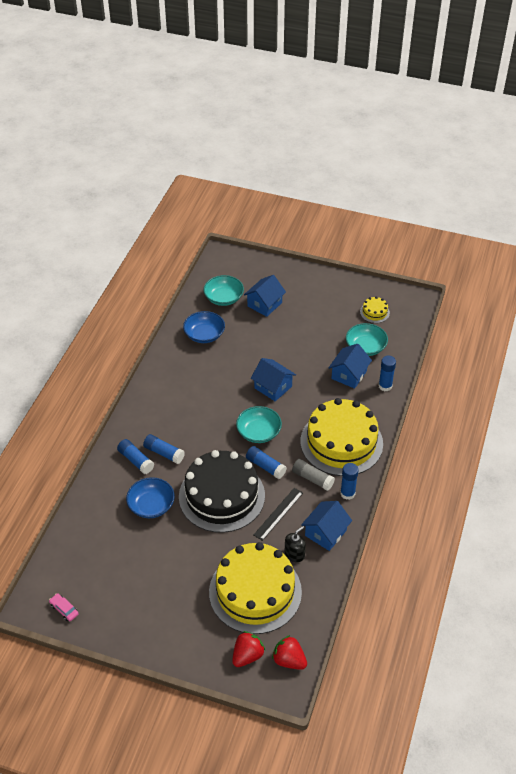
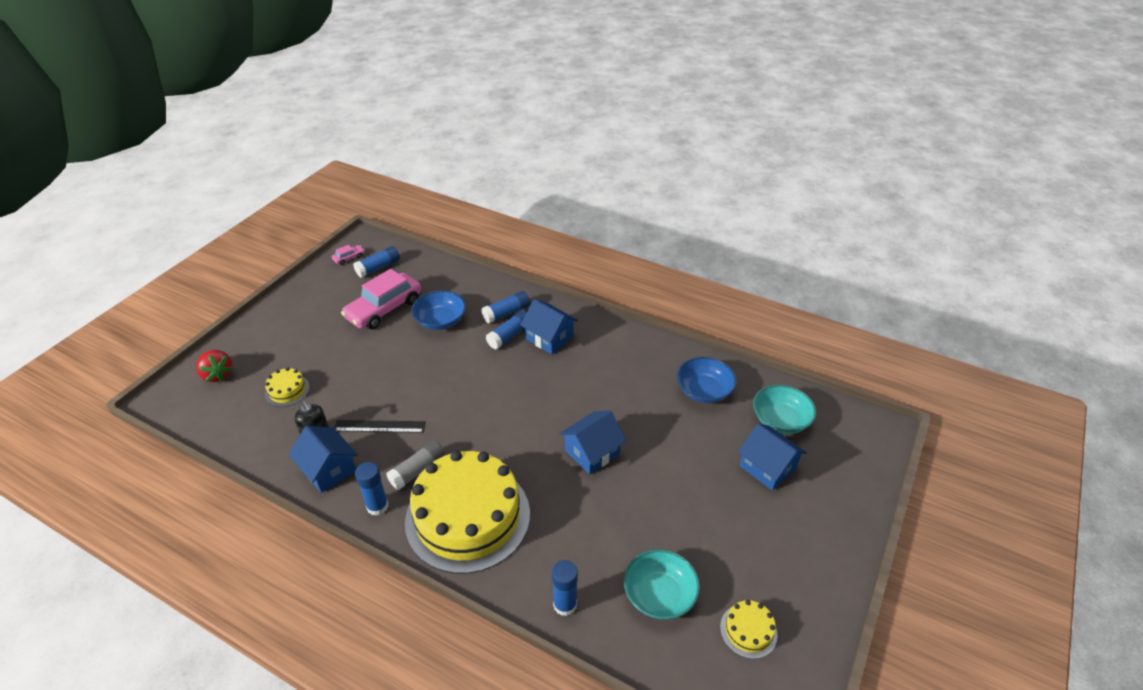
camera: 100 degrees right, 5 degrees down
black cake [179,450,265,533] -> none
yellow cake [209,542,302,634] -> yellow cake [265,368,310,407], size x0.40
turquoise bowl [236,406,282,443] -> none
blue glue stick [246,446,287,479] -> blue glue stick moved to [353,246,400,278]
black ruler [254,488,303,541] -> black ruler turned 45 degrees counterclockwise [334,420,426,433]
red strawberry [272,635,307,670] -> none
blue house [328,344,372,389] -> blue house moved to [520,299,578,354]
none -> pink car [341,269,421,329]

